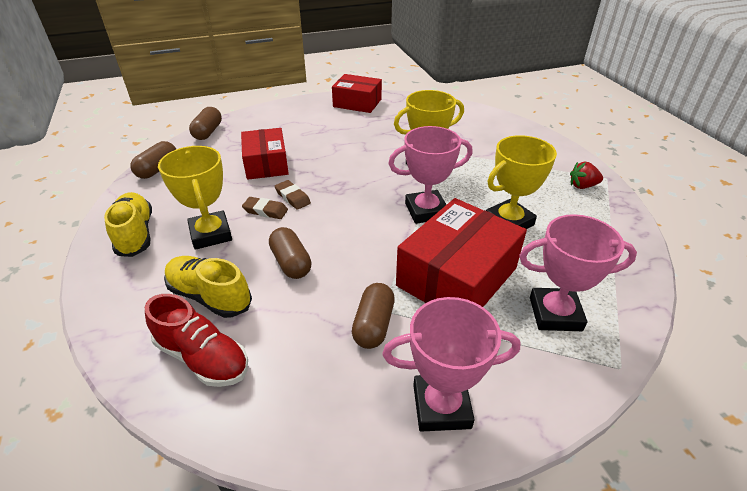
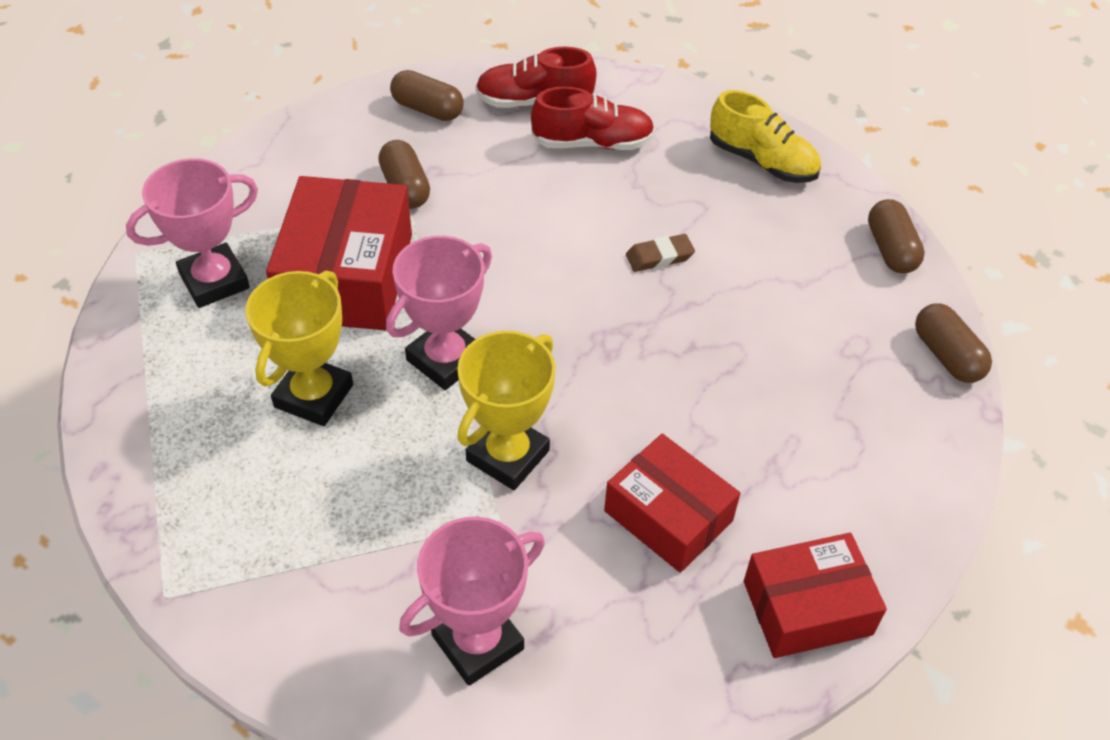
camera: 145 degrees right, 10 degrees up
yellow trophy [158,146,232,250] -> none
yellow shoe [164,256,252,318] -> red shoe [531,86,655,150]
red box [241,128,289,180] -> red box moved to [604,434,740,573]
brown capsule [269,227,312,279] -> brown capsule moved to [390,70,464,121]
brown eraser [275,180,311,210] -> none
pink trophy [382,297,521,432] -> pink trophy moved to [399,517,545,686]
red strawberry [570,162,603,189] -> none

